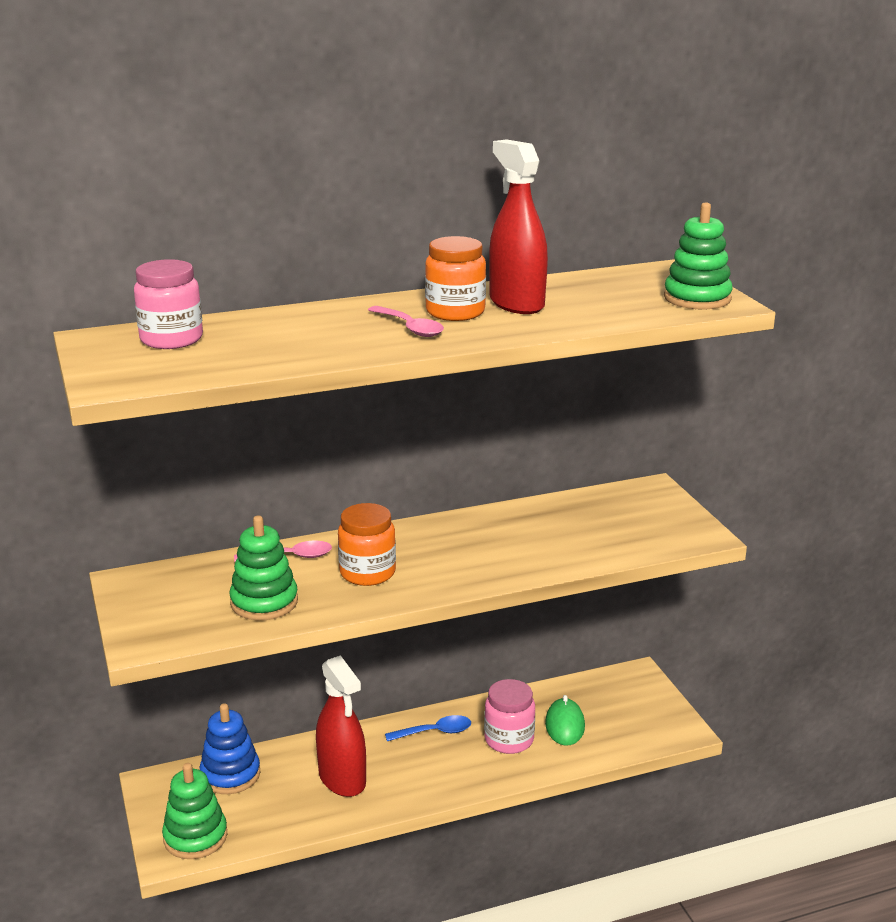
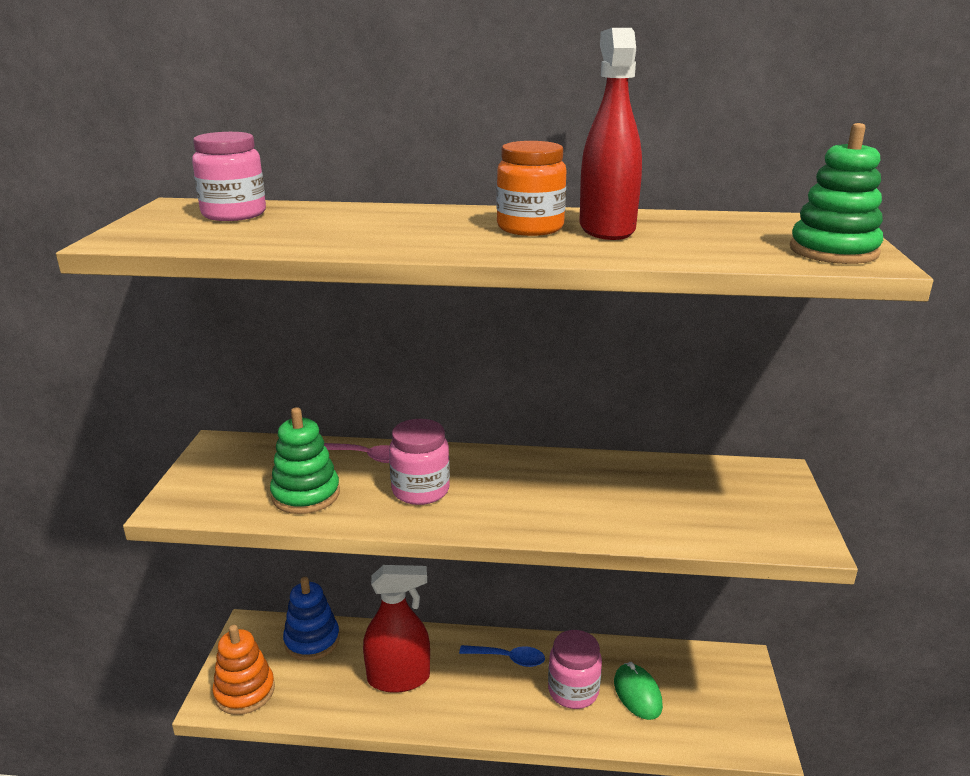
camera: 25 degrees right, 0 degrees up
green stacking toy [162,763,227,859] -> orange stacking toy [213,625,275,715]
red spray bottle [316,655,366,797] -> red spray bottle turned 90 degrees counterclockwise [363,565,430,693]
orange jar [338,503,396,586] -> pink jar [389,419,450,505]
pink spoon [368,306,444,337] -> none
green mouse [545,695,585,746] -> green mouse turned 45 degrees counterclockwise [614,662,663,720]

